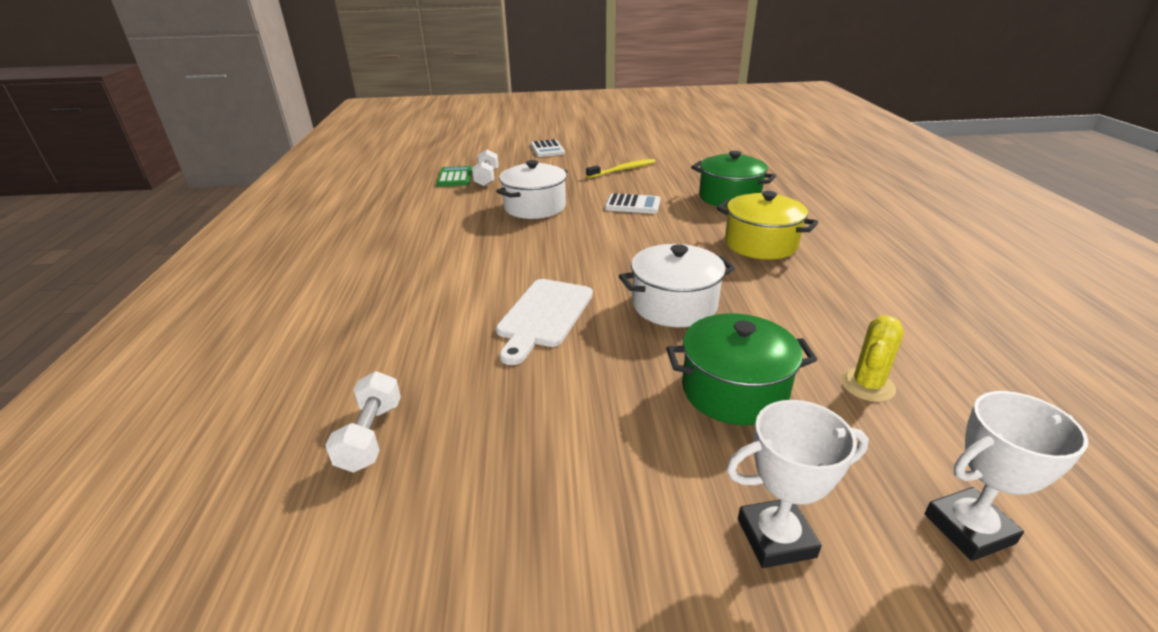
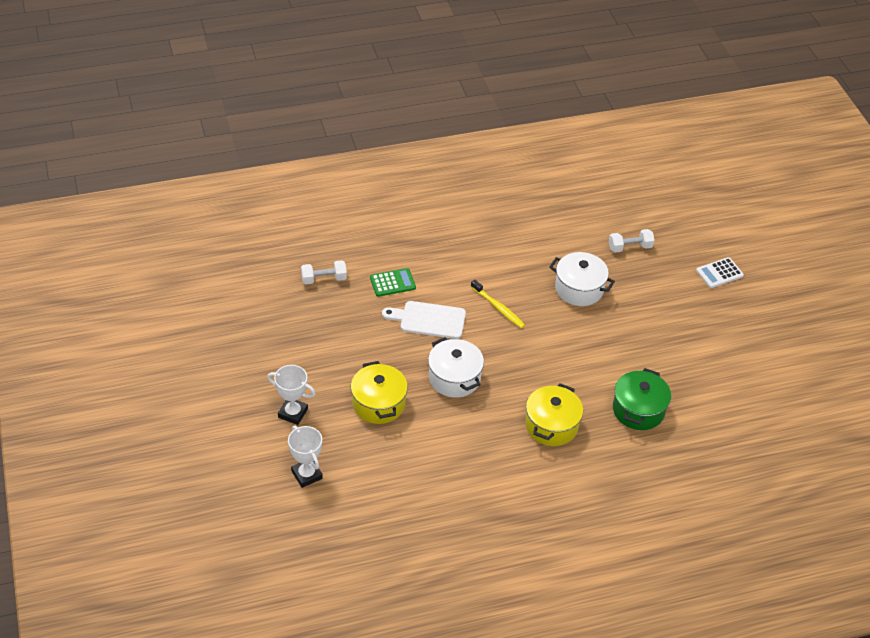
camera: 75 degrees right, 15 degrees up
green calculator [437,166,472,187] -> green calculator moved to [370,268,416,297]
yellow toothbrush [586,159,655,178] -> yellow toothbrush moved to [471,279,525,328]
white calculator [605,193,660,214] -> none
green pot [666,313,817,425] -> yellow pot [351,361,408,424]
white trophy [726,400,869,568] -> white trophy turned 45 degrees counterclockwise [267,365,316,425]
yellow cactus [840,316,904,402] -> none

